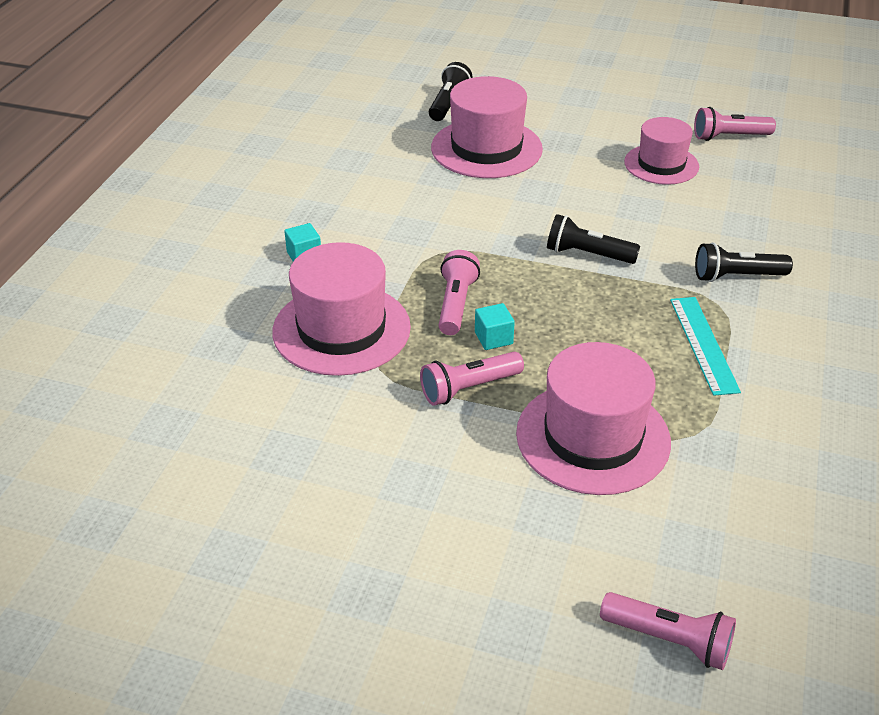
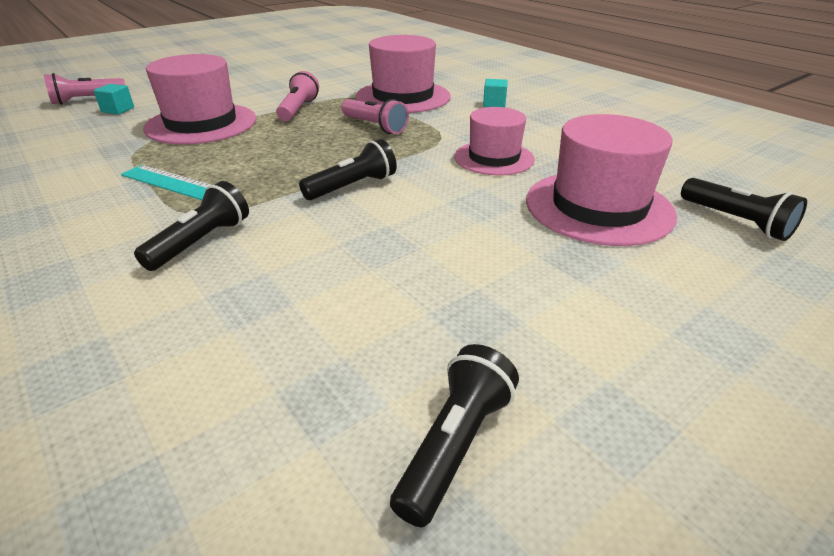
camera: 125 degrees right, 5 degrees down
turquoise cube [475,303,515,350] -> turquoise cube moved to [94,84,134,114]
pink hat [624,117,699,185] -> pink hat moved to [454,107,535,176]
pink flashlight [694,107,776,141] -> black flashlight [390,344,519,527]

